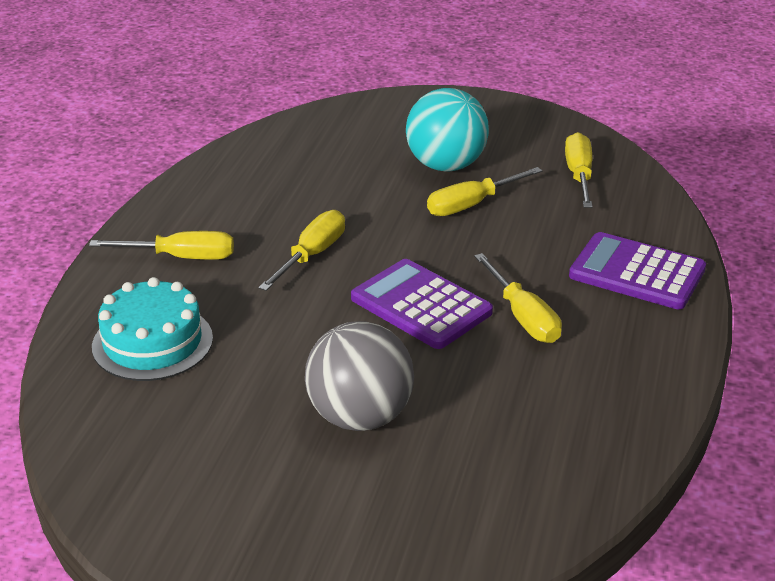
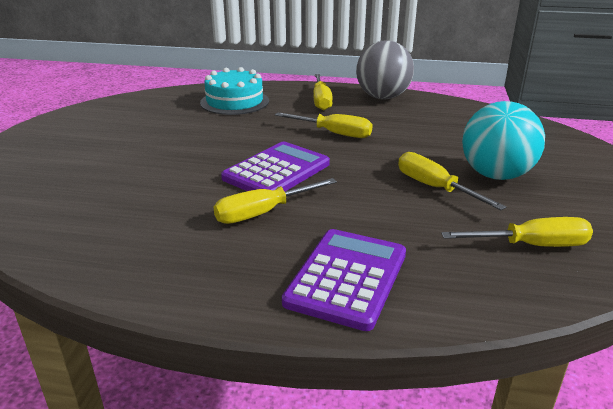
camera: 85 degrees right, 5 degrees down
grey ball [305,321,414,431] -> grey ball moved to [356,40,414,100]

